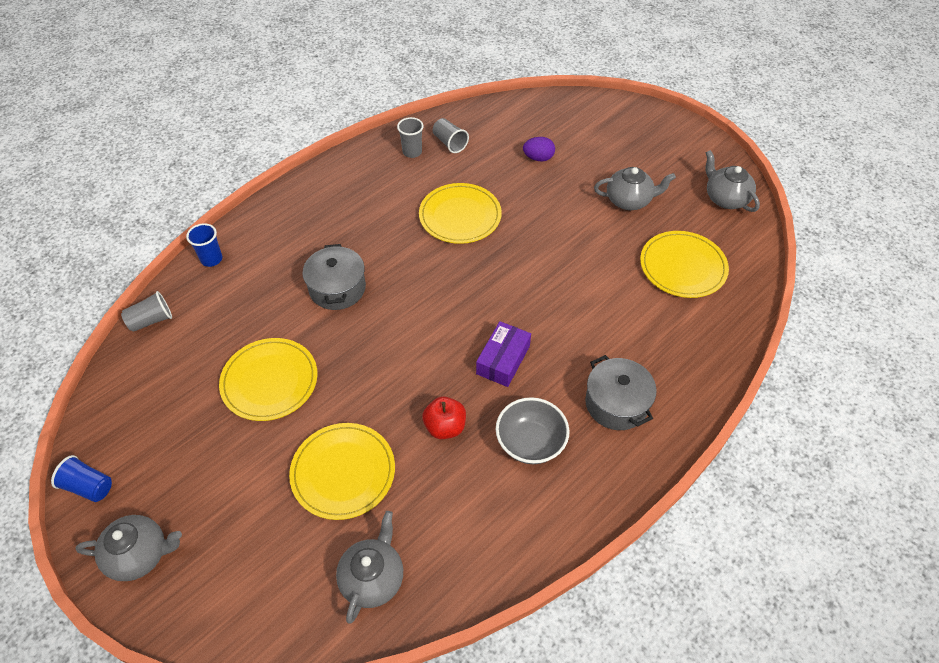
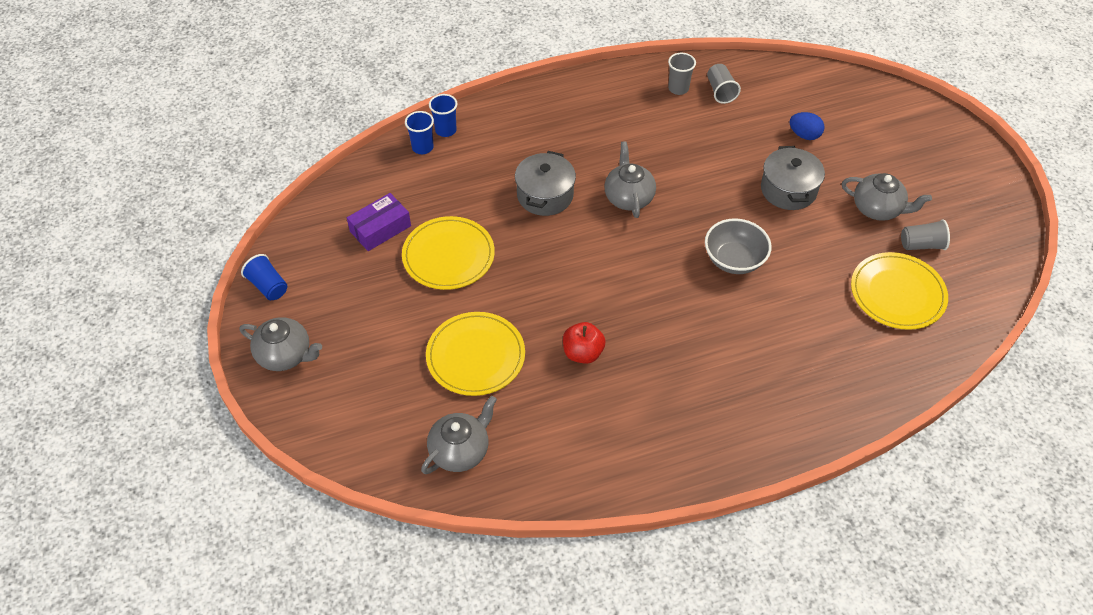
camera: 25 degrees right, 0 degrees up
grey cup [121,291,172,332] -> grey cup moved to [901,220,950,250]
yellow plate [419,183,502,244] -> none
purple box [476,321,531,387] -> purple box moved to [347,193,411,251]
grey bowl [496,397,570,464] -> grey bowl moved to [705,218,772,274]
purple egg [523,137,555,161] -> blue egg [790,112,824,140]
grey pot [585,355,657,430] -> grey pot moved to [761,146,825,210]
grey teapot [705,150,760,212] -> grey teapot moved to [604,141,656,218]
none -> blue cup [405,111,434,154]

